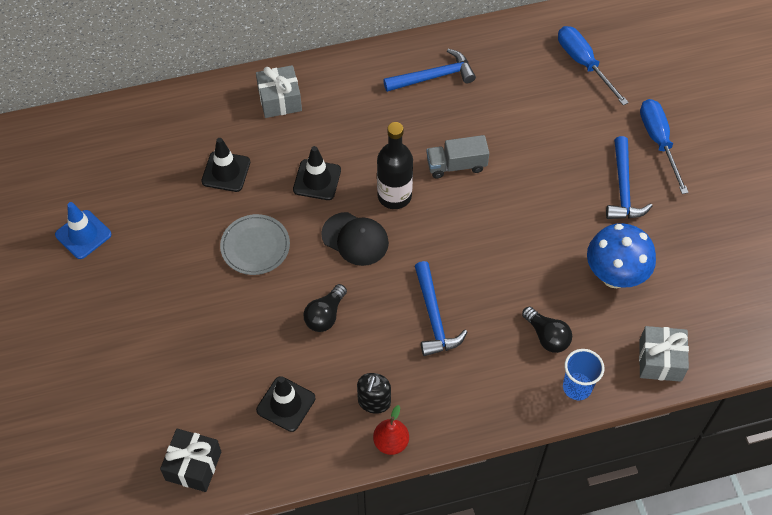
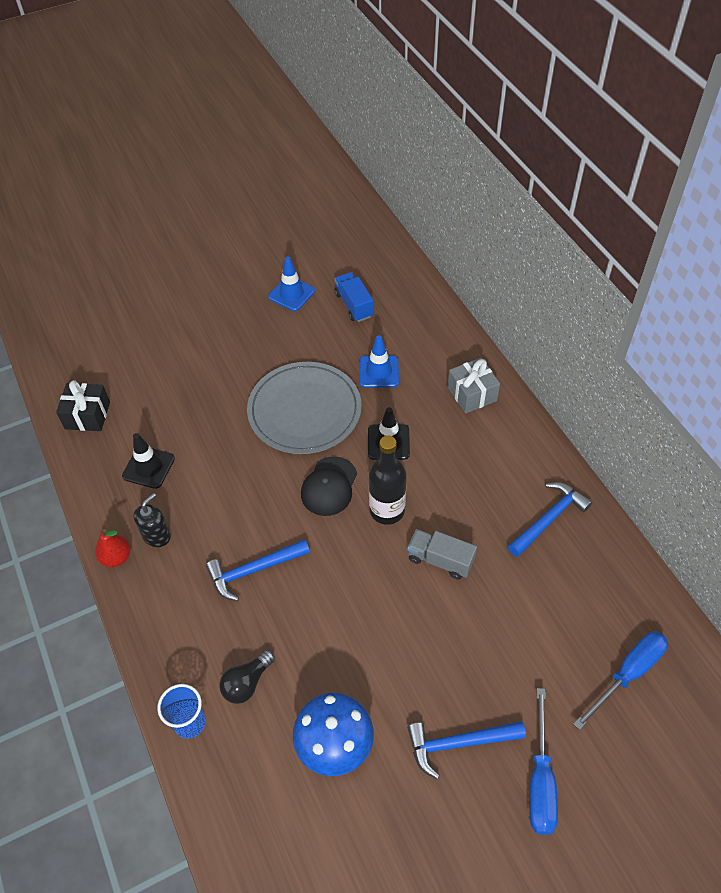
camera: 80 degrees right, 5 degrees down
black traffic cone [201,138,250,192] -> blue traffic cone [359,335,399,388]
grey plate [220,214,290,275] -> grey plate [247,362,362,454], size x1.76
black light bulb [304,284,347,332] -> none
black soap dispenser [357,373,391,414] -> black soap dispenser turned 120 degrees clockwise [133,493,171,547]
blue hammer [383,49,476,92] -> blue hammer turned 105 degrees counterclockwise [508,482,592,557]
grey truck [426,135,489,178] -> grey truck turned 45 degrees counterclockwise [407,529,477,580]
grey gift [639,326,689,382] -> none
blue screwdriver [640,99,689,194] -> blue screwdriver turned 120 degrees clockwise [529,688,558,835]
none -> blue truck [335,272,374,322]

